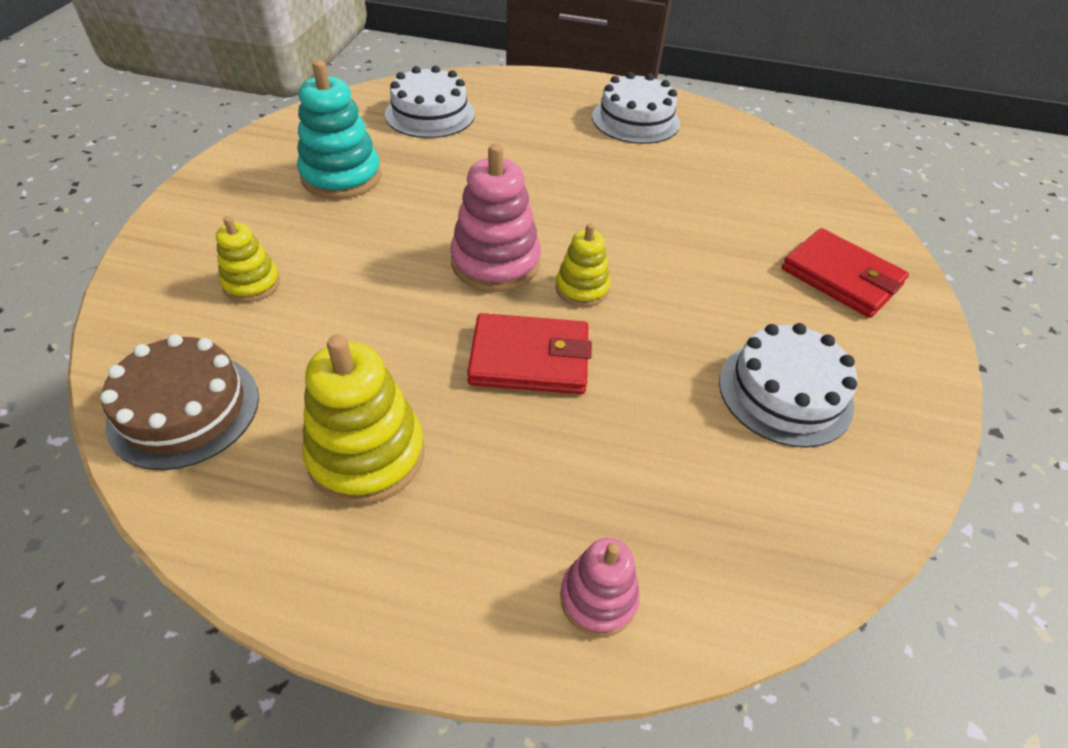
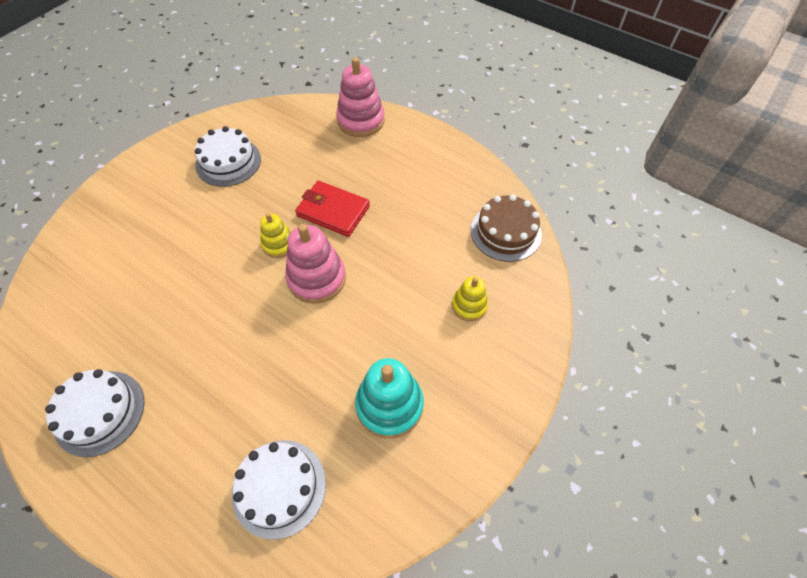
camera: 155 degrees left, 10 degrees up
yellow stacking toy [302,335,424,505] -> none
pink stacking toy [560,538,640,637] -> pink stacking toy [336,57,385,137], size x1.70
red wallet [782,228,909,318] -> none

